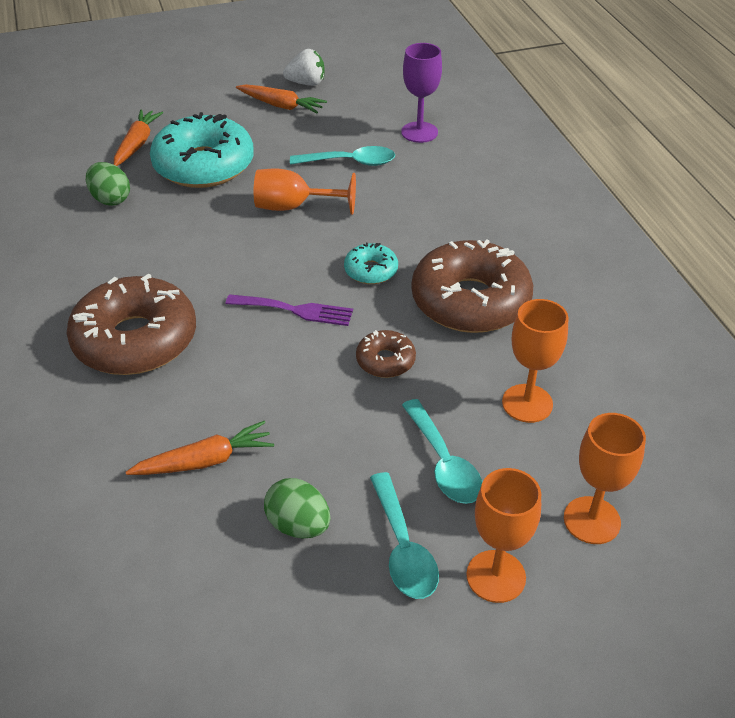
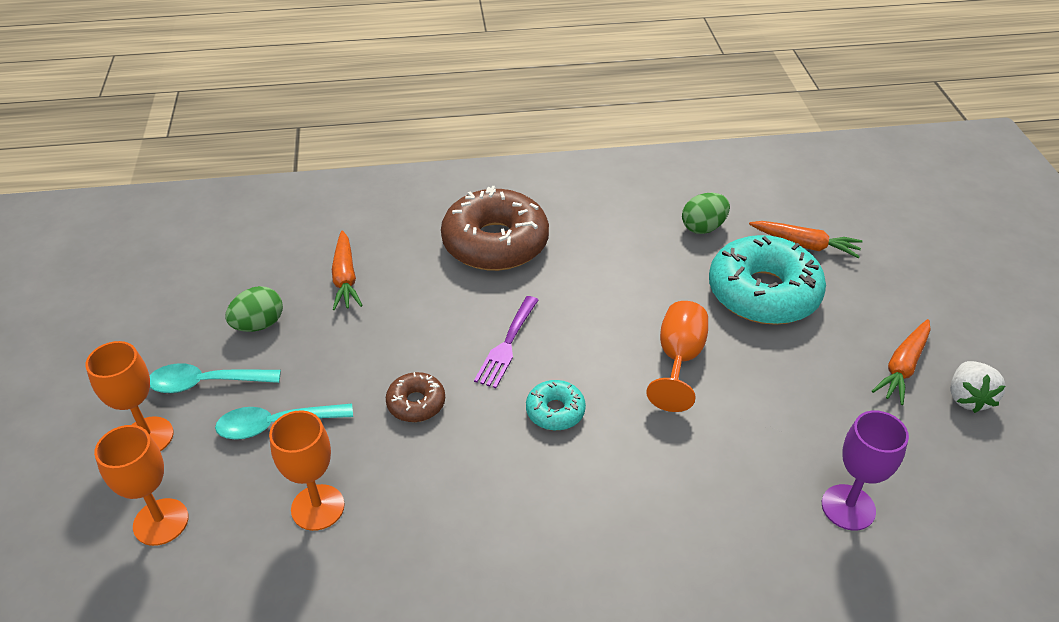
camera: 100 degrees right, 0 degrees up
turquoise spoon [290,146,395,166] -> none
brown donut [411,239,533,333] -> none

